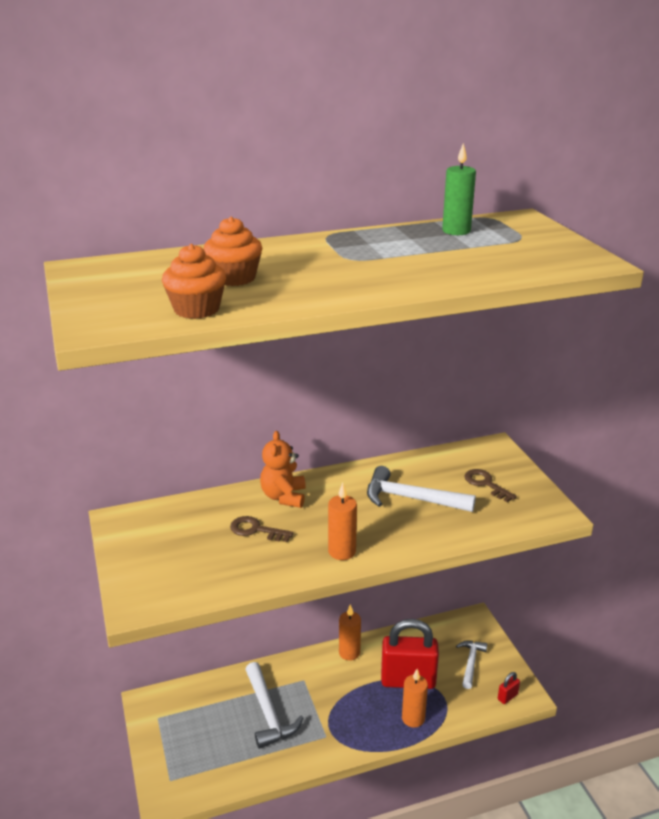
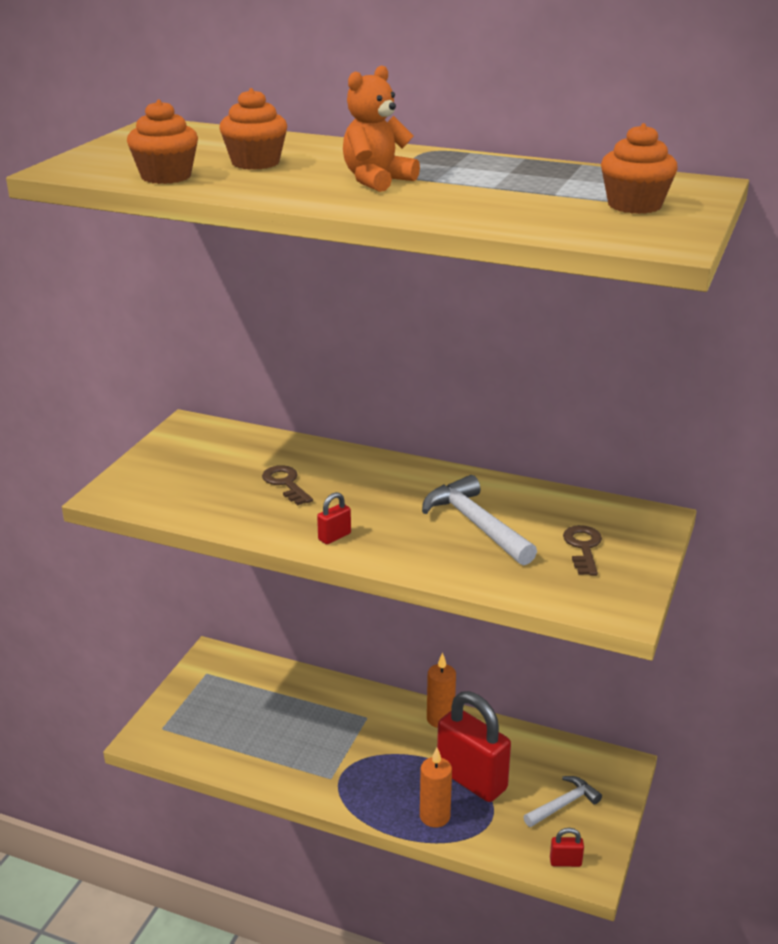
camera: 40 degrees right, 0 degrees up
white hammer [245,662,303,749] -> none
orange teddy bear [260,431,306,508] -> orange teddy bear moved to [343,66,420,192]
orange candle [328,483,357,560] -> red padlock [317,492,351,544]
green candle [442,143,476,235] -> none
none -> orange cupcake [601,123,678,214]

